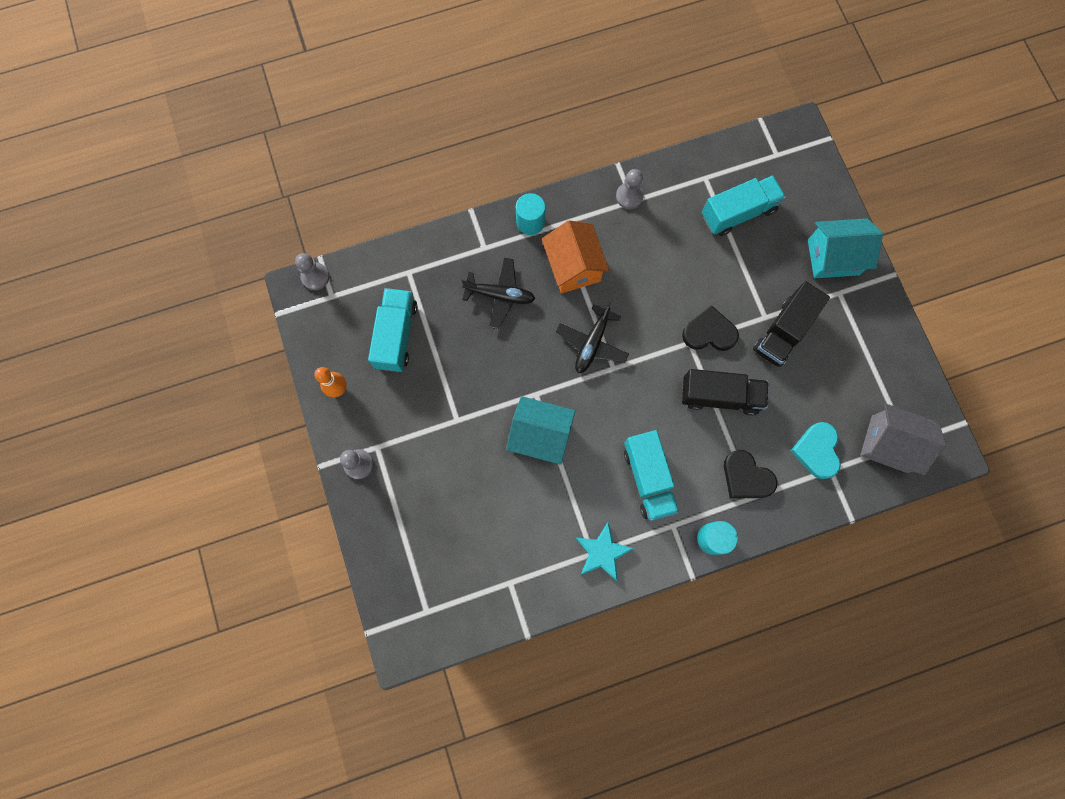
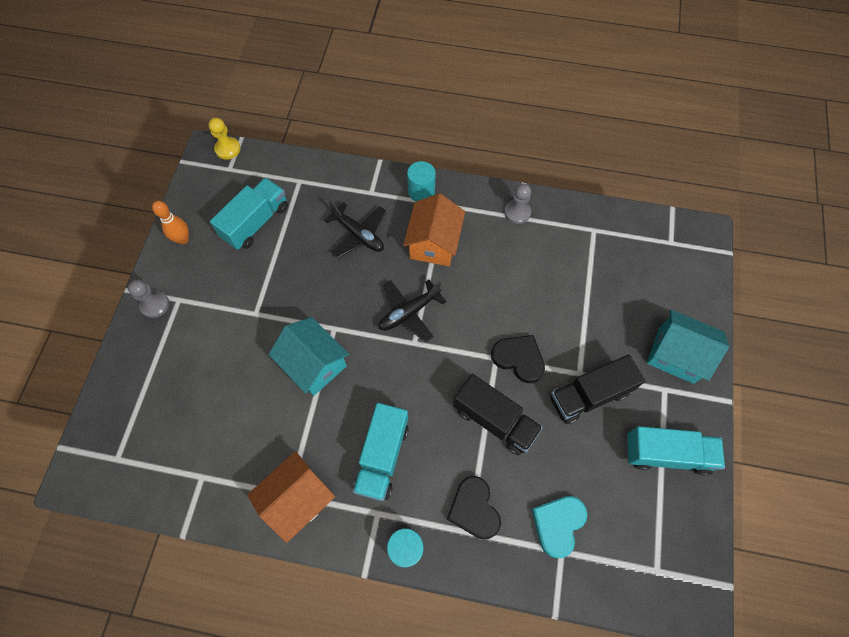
camera: 30 degrees right, 10 degrees down
grey pawn [295,253,330,290] -> yellow pawn [209,118,241,160]
turquoise star [576,522,634,581] -> orange house [247,451,335,543]
turquoise truck [702,175,786,236] -> turquoise truck moved to [627,426,725,475]
grey house [860,403,946,476] -> none

